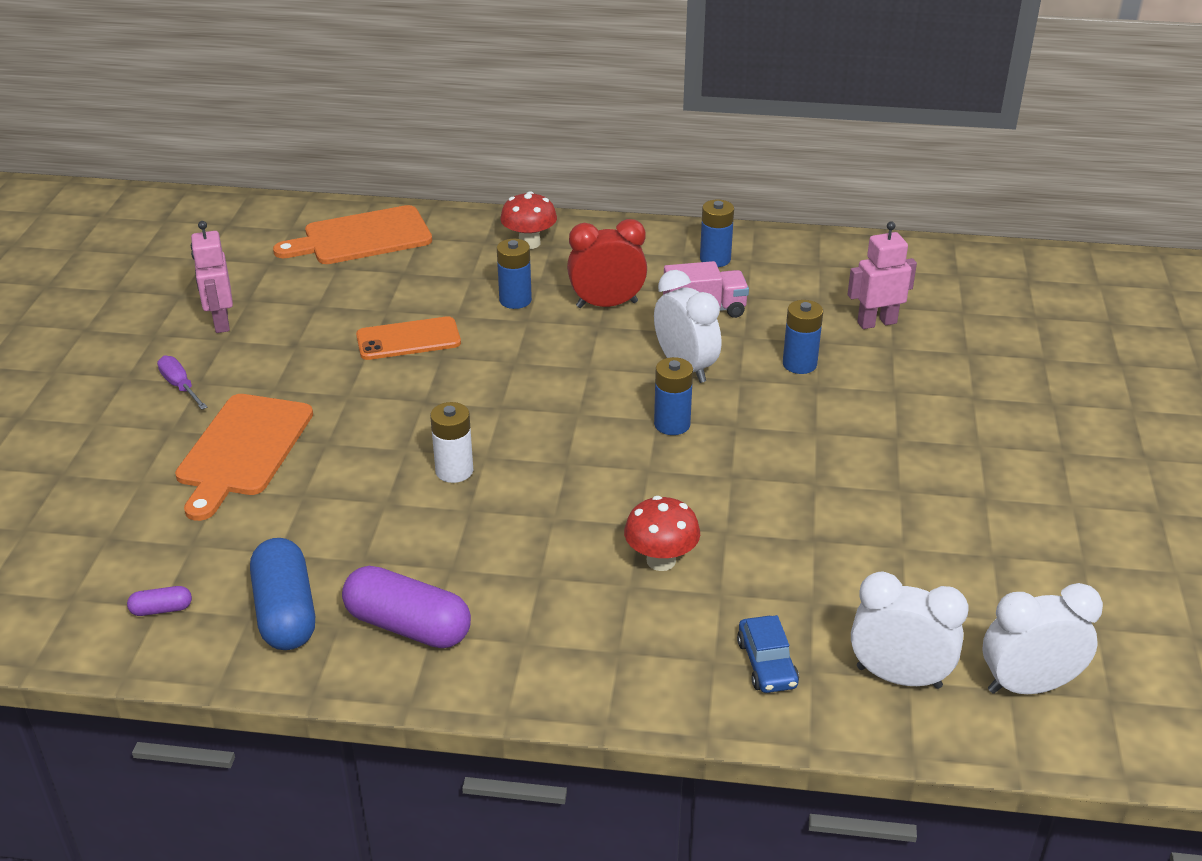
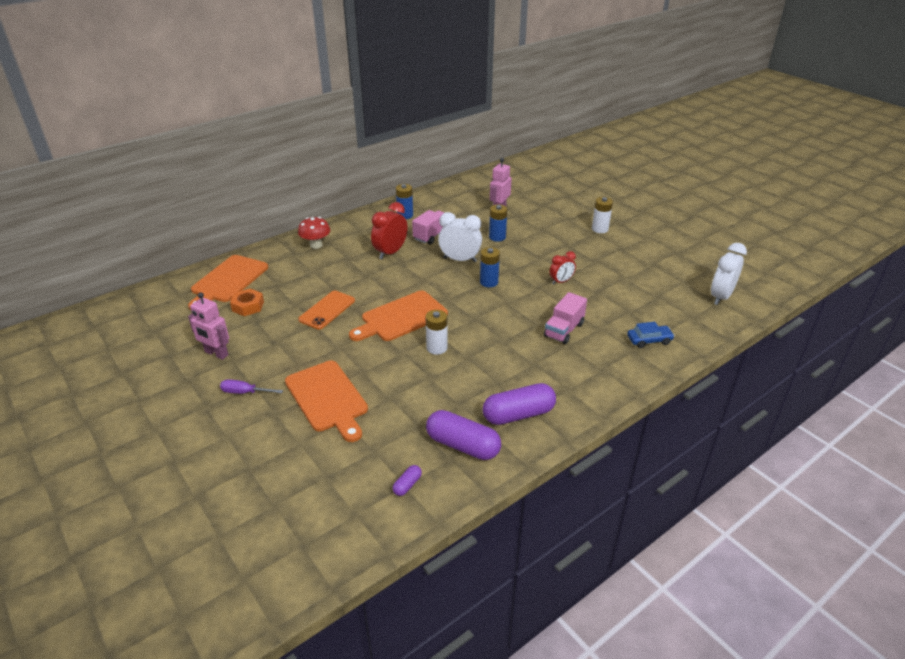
camera: 45 degrees left, 0 degrees up
blue capsule [250,538,315,650] -> purple capsule [426,410,501,460]
blue battery [497,239,532,309] -> none
red mushroom [624,496,700,571] -> pink truck [544,292,587,344]
blue car [737,615,799,693] -> blue car turned 45 degrees counterclockwise [627,322,675,348]
white clock [851,571,968,689] -> none
none -> orange nut [230,288,264,316]
none -> orange cutting board [349,291,448,341]
none -> red clock [549,251,576,285]
none -> white battery [592,197,613,233]

